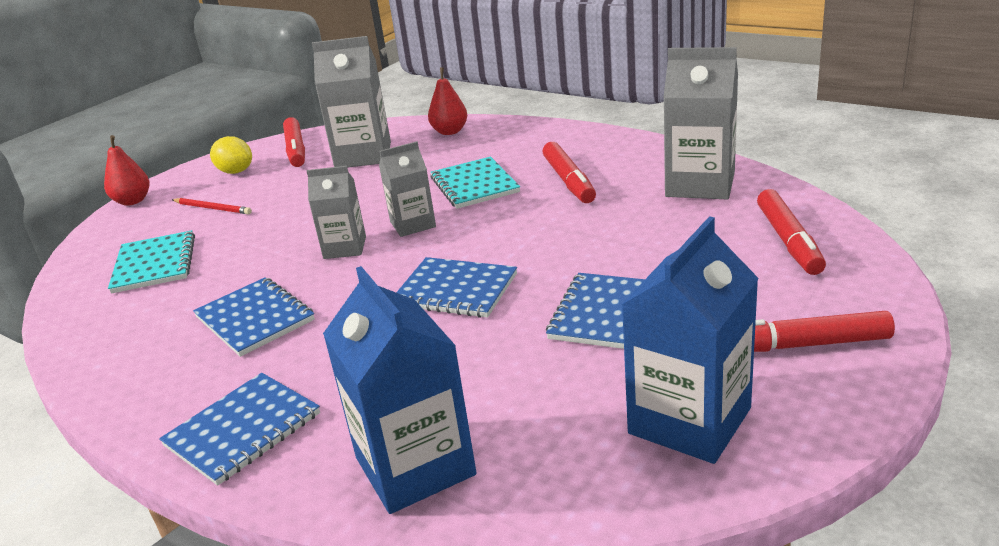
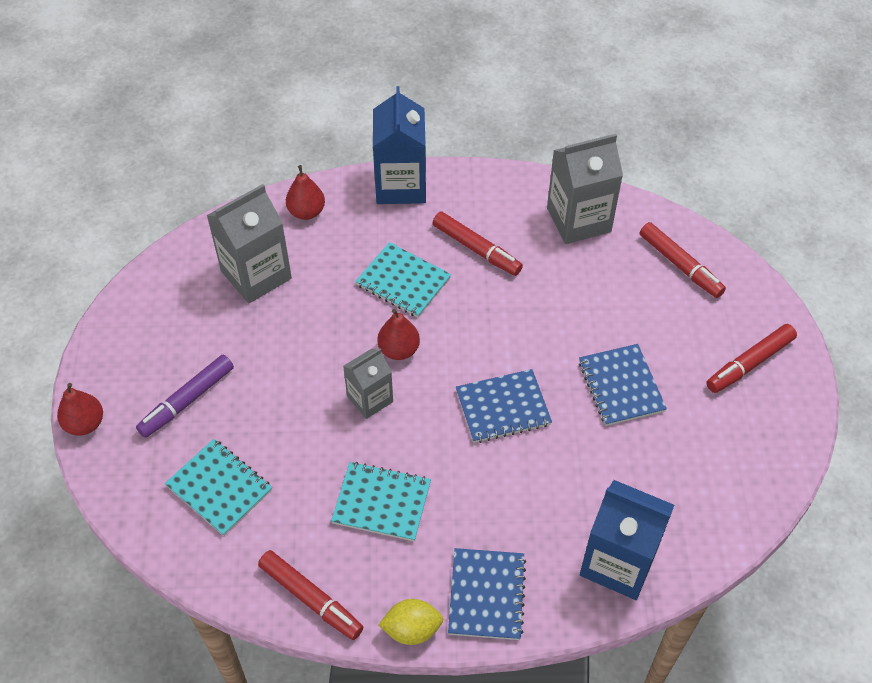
camera: 40 degrees left, 25 degrees up
red pencil [172,198,252,214] -> purple marker [136,355,234,438]
blue notebook [193,277,315,357] -> turquoise notebook [331,462,431,541]
yellow lemon [210,136,252,174] -> yellow lemon moved to [379,599,443,645]
red marker [283,117,305,167] -> red marker moved to [258,550,363,640]
grey carton [379,141,436,237] -> red pear [377,309,420,360]
blue carton [622,216,759,464] -> blue carton moved to [373,86,426,204]

